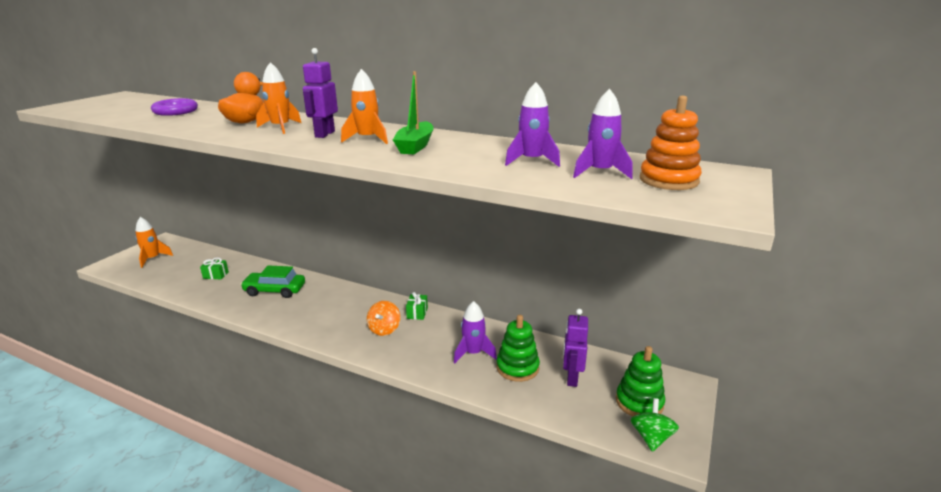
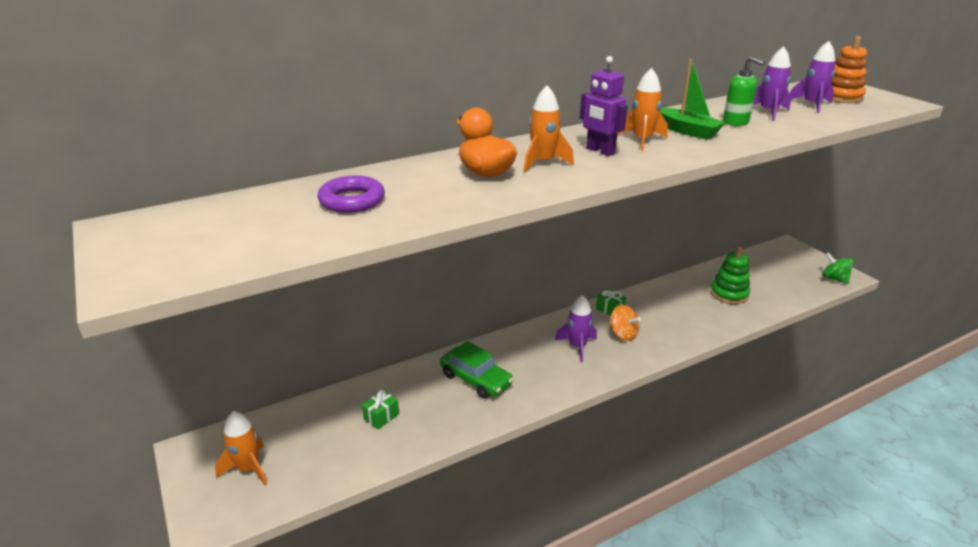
camera: 55 degrees left, 5 degrees up
green car [240,266,305,298] -> green car turned 90 degrees counterclockwise [440,341,514,399]
purple rocket [454,301,497,363] -> purple rocket moved to [555,295,597,363]
purple robot [563,309,588,387] -> none
green stacking toy [616,346,665,416] -> none
none -> green soap dispenser [723,56,765,126]

